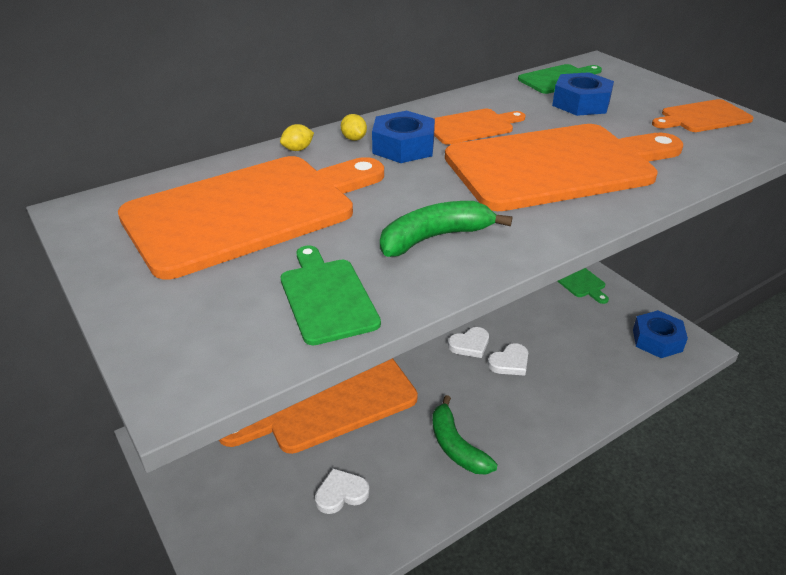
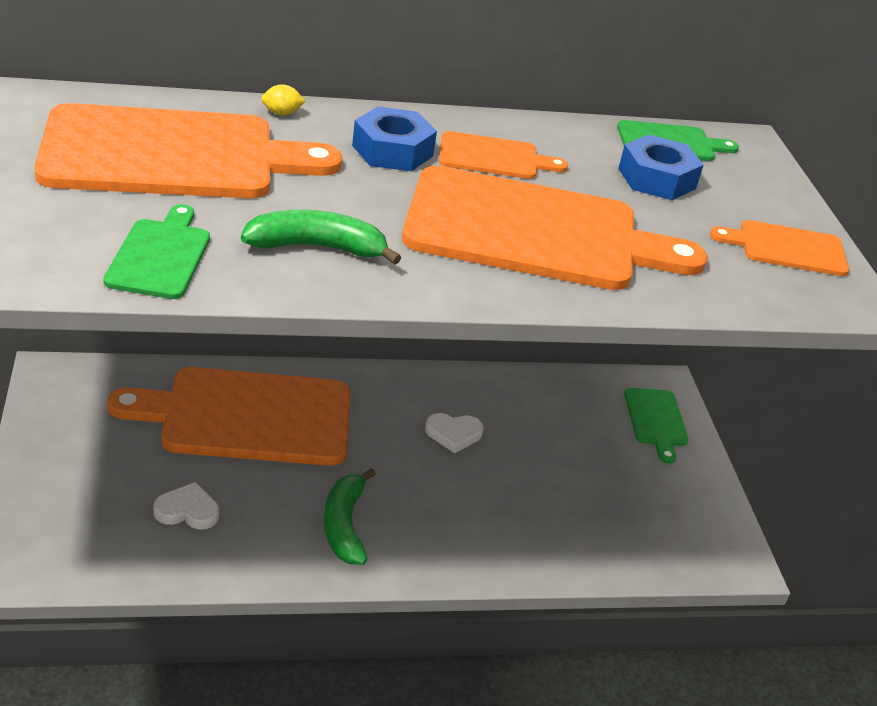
camera: 20 degrees right, 0 degrees up
yellow lemon [341,114,367,141] -> none
white heart [488,343,528,376] -> none
blue nut [633,310,688,358] -> none

